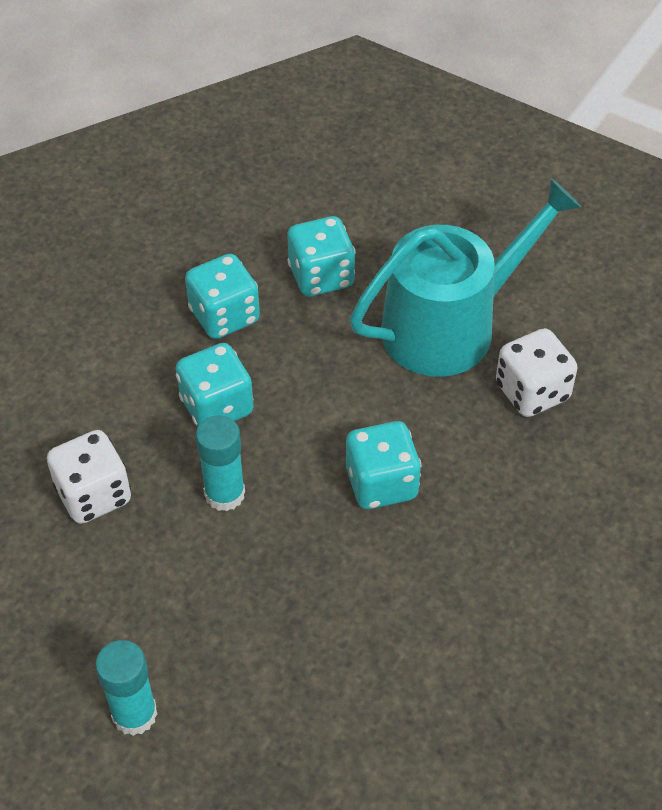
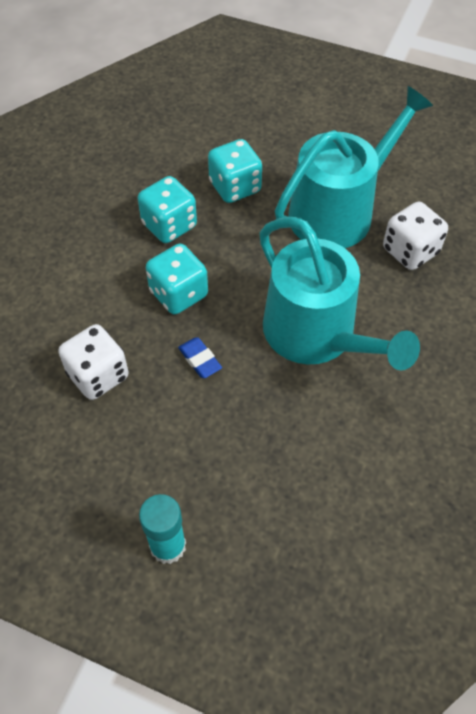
camera: 10 degrees left, 5 degrees up
turquoise glue stick [196,415,245,512] -> blue eraser [178,337,222,378]
turquoise dice [346,421,421,509] -> turquoise watering can [259,217,420,371]

